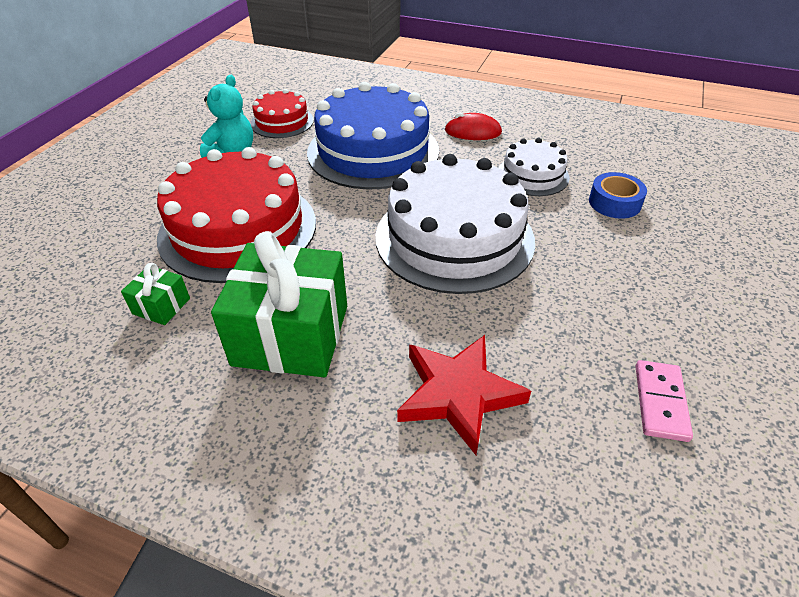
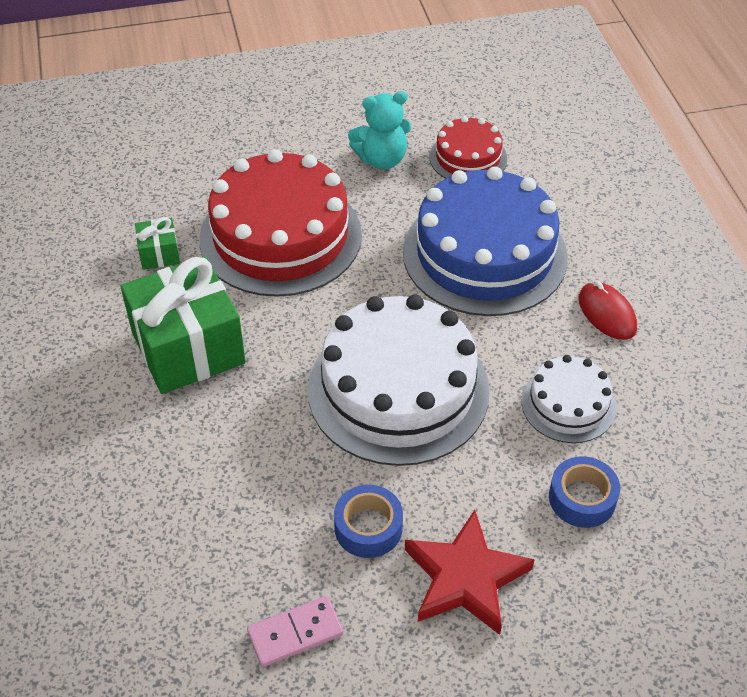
camera: 55 degrees right, 5 degrees up
red star [397,335,531,455] -> red star moved to [405,510,535,635]
none -> blue tape [334,485,403,558]

